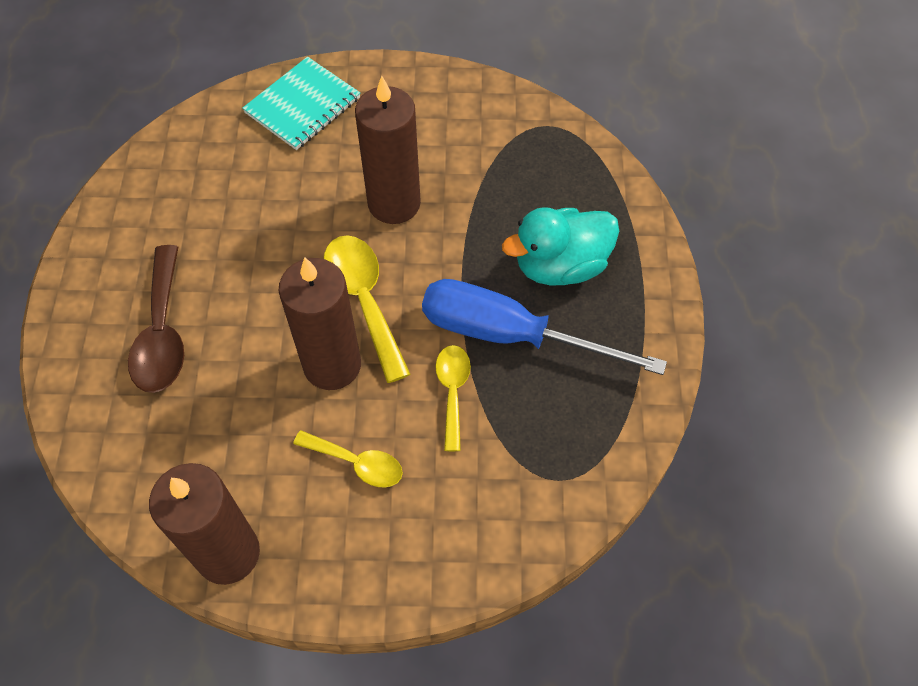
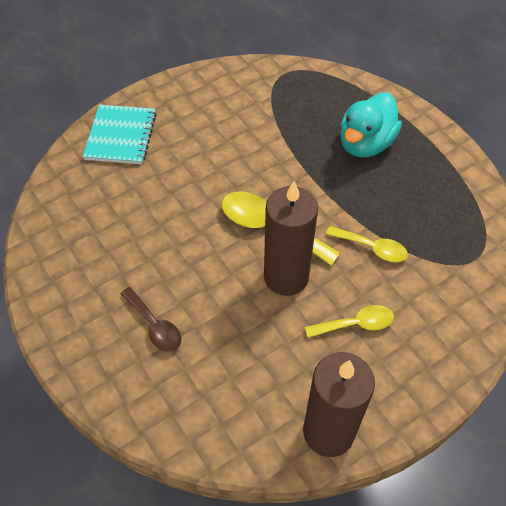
camera: 35 degrees left, 5 degrees down
brown spoon [128,245,184,393] -> brown spoon [121,287,181,352], size x0.63
brown candle [355,76,421,224] -> none
blue screwdriver [422,279,667,375] -> none
yellow spoon [435,345,471,451] -> yellow spoon turned 150 degrees clockwise [326,226,408,262]

